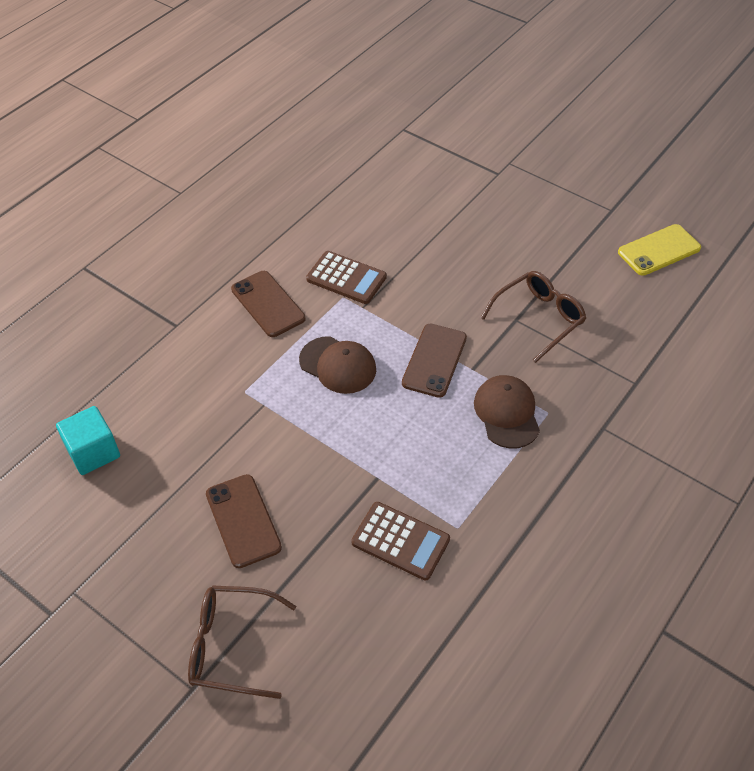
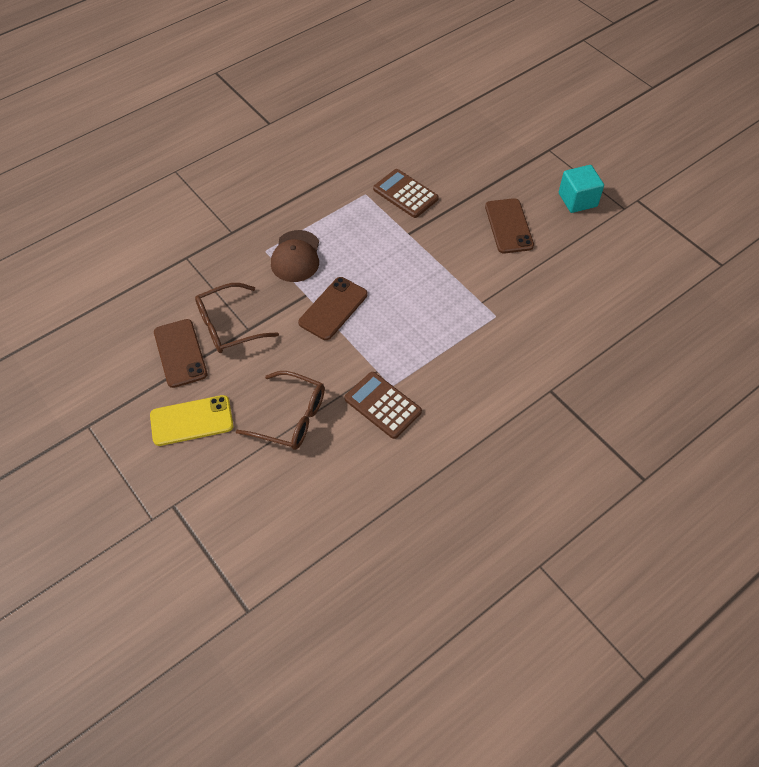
camera: 165 degrees left, 5 degrees up
turquoise cube [56,406,120,475] -> turquoise cube moved to [559,165,604,213]
brown glasses [188,585,296,699] -> brown glasses moved to [236,371,325,450]
brown phone [231,271,306,337] -> brown phone moved to [154,319,208,388]
brown cap [299,336,376,394] -> none
yellow phone [618,224,701,276] -> yellow phone moved to [150,395,234,446]

